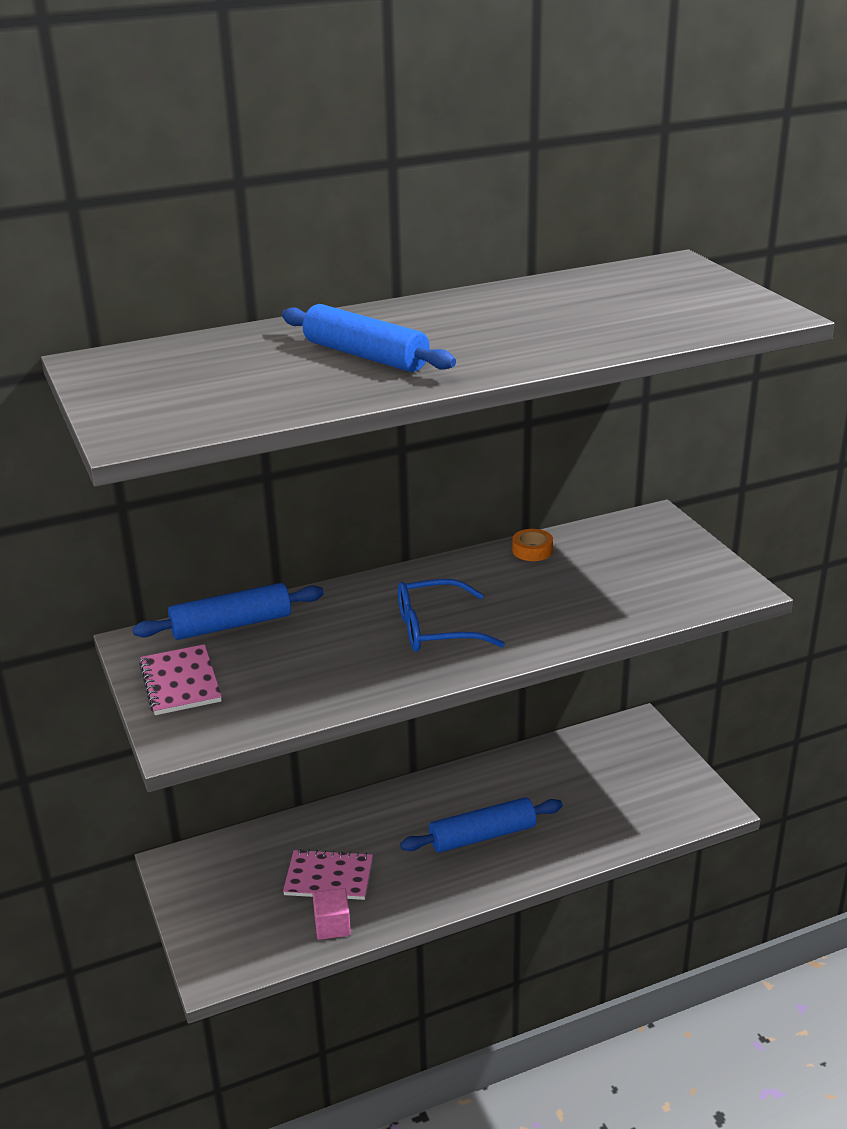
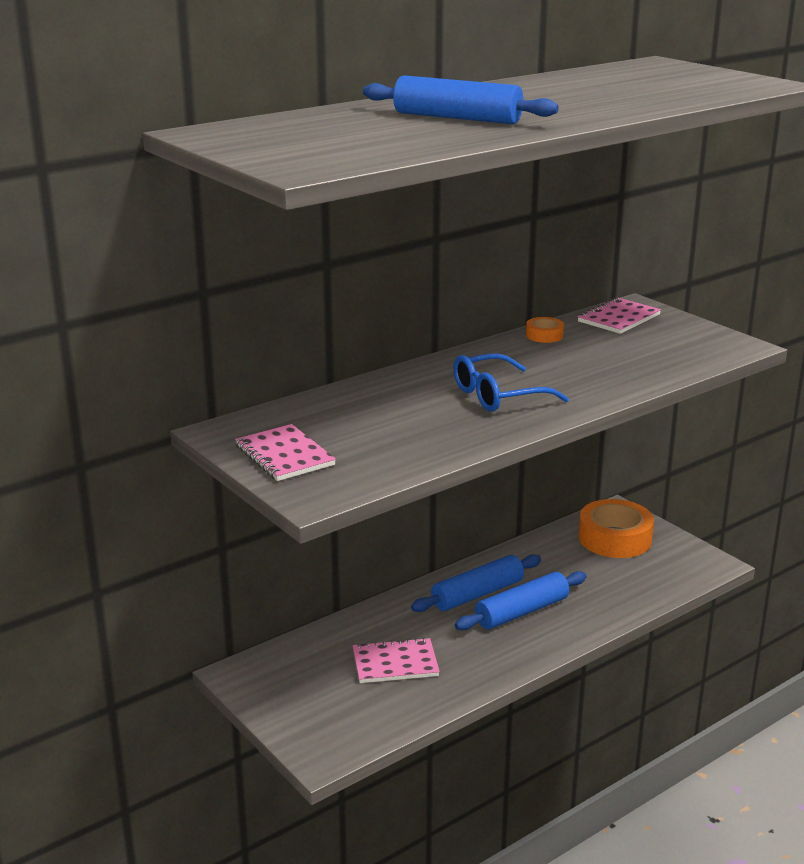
camera: 15 degrees left, 5 degrees down
blue rolling pin [132,583,324,640] -> blue rolling pin moved to [411,554,541,612]
pink cube [313,888,351,940] -> none
none -> pink notebook [578,297,661,334]
none -> orange tape [578,499,654,558]

